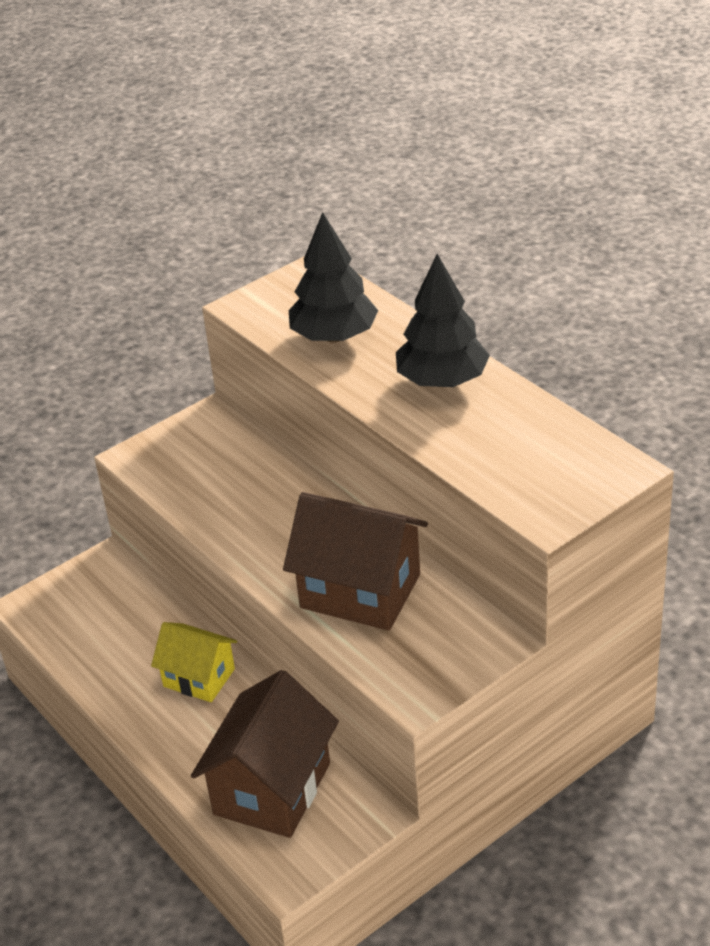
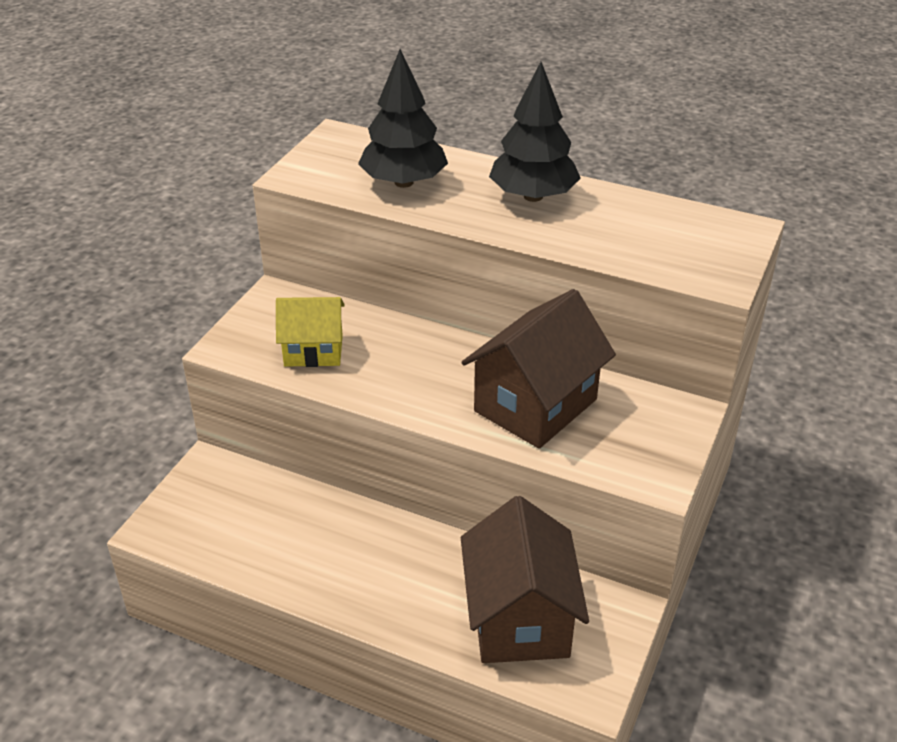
camera: 30 degrees left, 0 degrees up
yellow house [151,622,237,702] -> yellow house moved to [276,297,345,367]
brown house [283,492,428,630] -> brown house turned 45 degrees counterclockwise [461,289,616,449]

